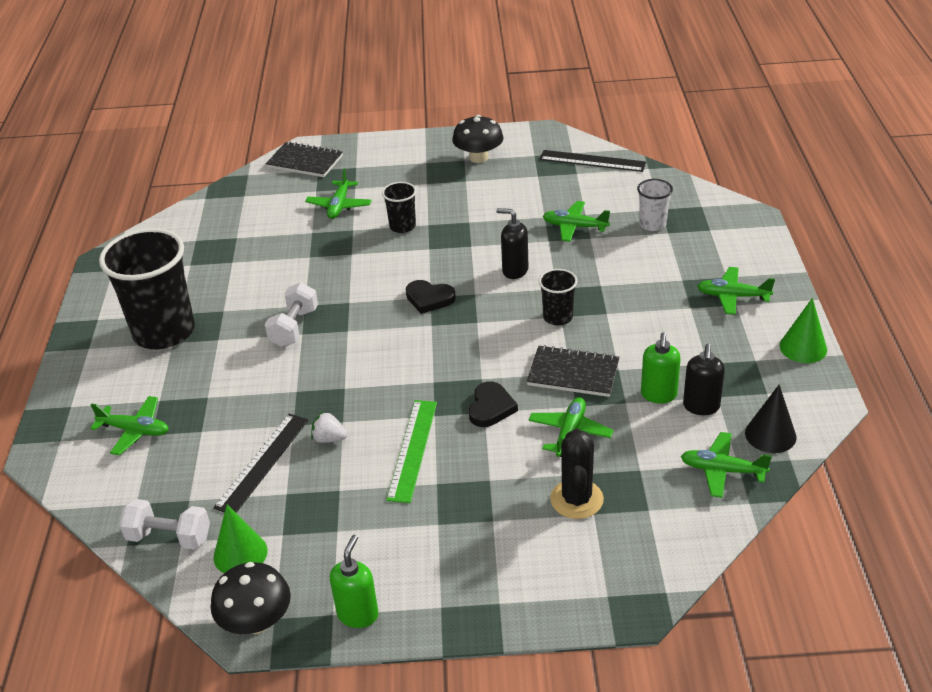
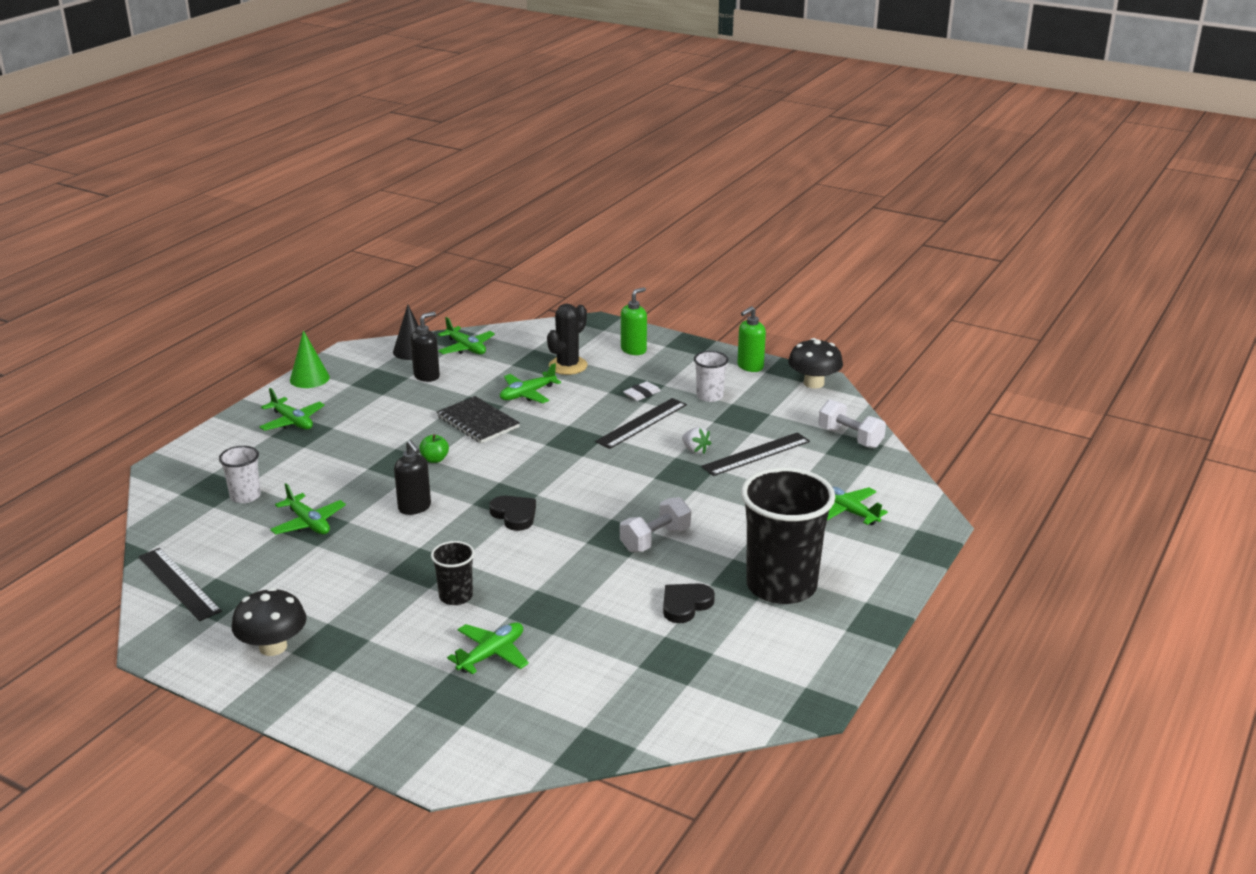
camera: 150 degrees left, 10 degrees down
green cone [214,505,268,573] -> none
black notebook [266,141,343,177] -> none
green ruler [386,400,437,503] -> black ruler [595,398,687,449]
black heart [469,381,518,427] -> black heart moved to [663,583,715,623]
black cup [539,269,577,325] -> green apple [419,434,449,463]
green soap dispenser [641,332,681,403] -> green soap dispenser moved to [621,287,647,355]
none -> white eraser [623,381,661,401]
none -> white cup [694,351,728,402]

